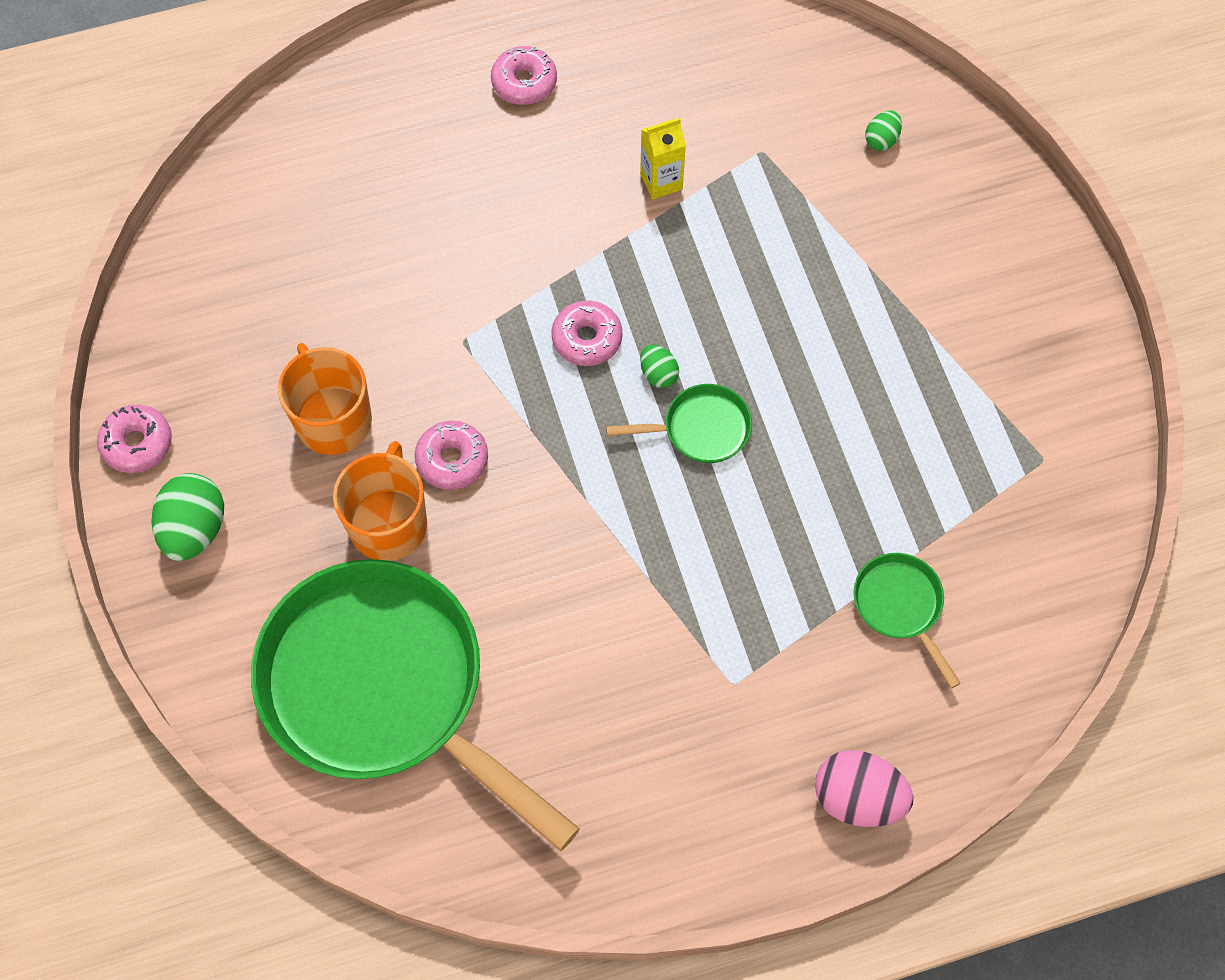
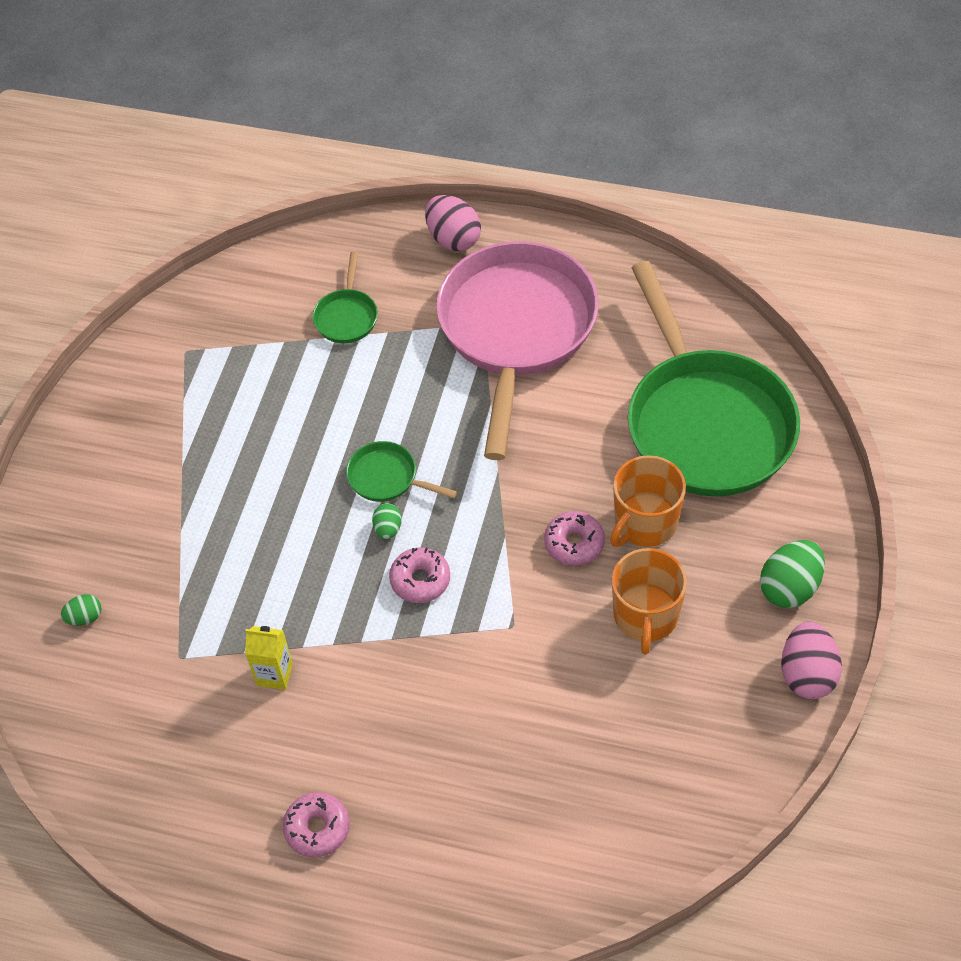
camera: 145 degrees left, 10 degrees down
pink donut [97,405,172,473] -> pink egg [781,622,842,699]
none -> pink pan [436,241,599,460]

